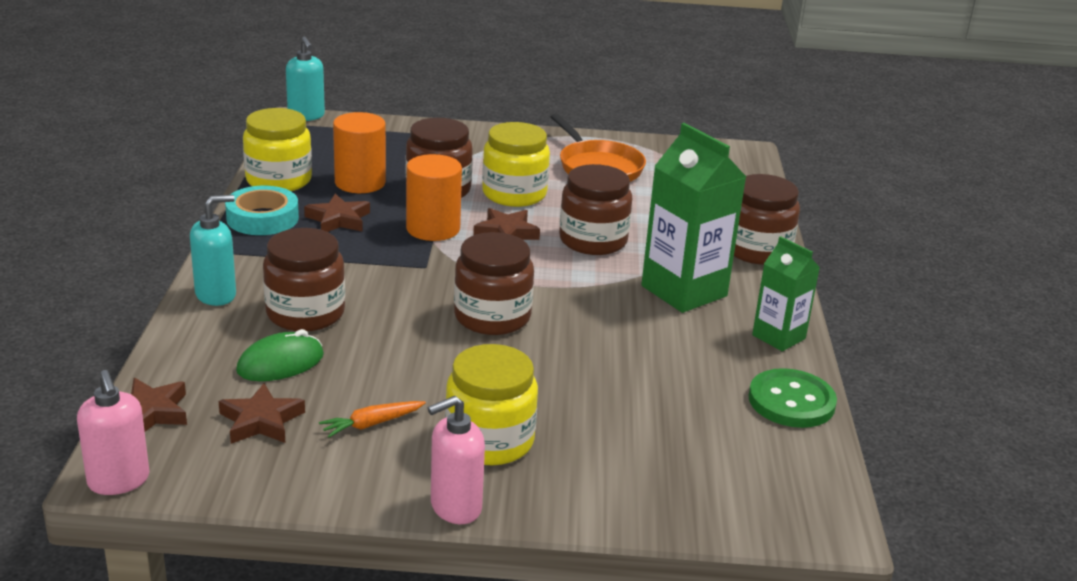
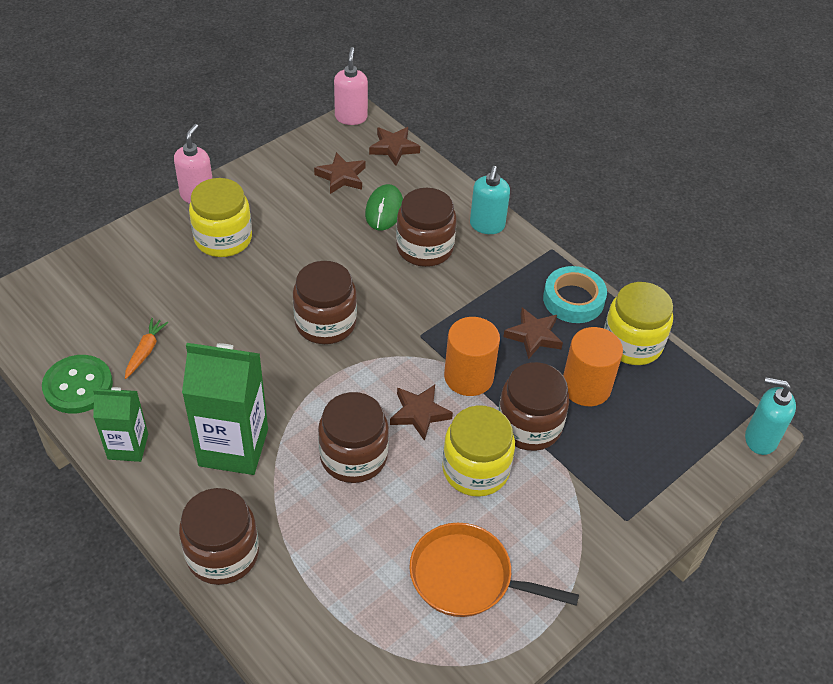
camera: 135 degrees right, 20 degrees up
pink soap dispenser [77,370,150,495] -> pink soap dispenser turned 75 degrees clockwise [334,47,368,125]
orange carrot [319,401,426,438] -> orange carrot moved to [125,318,169,379]

